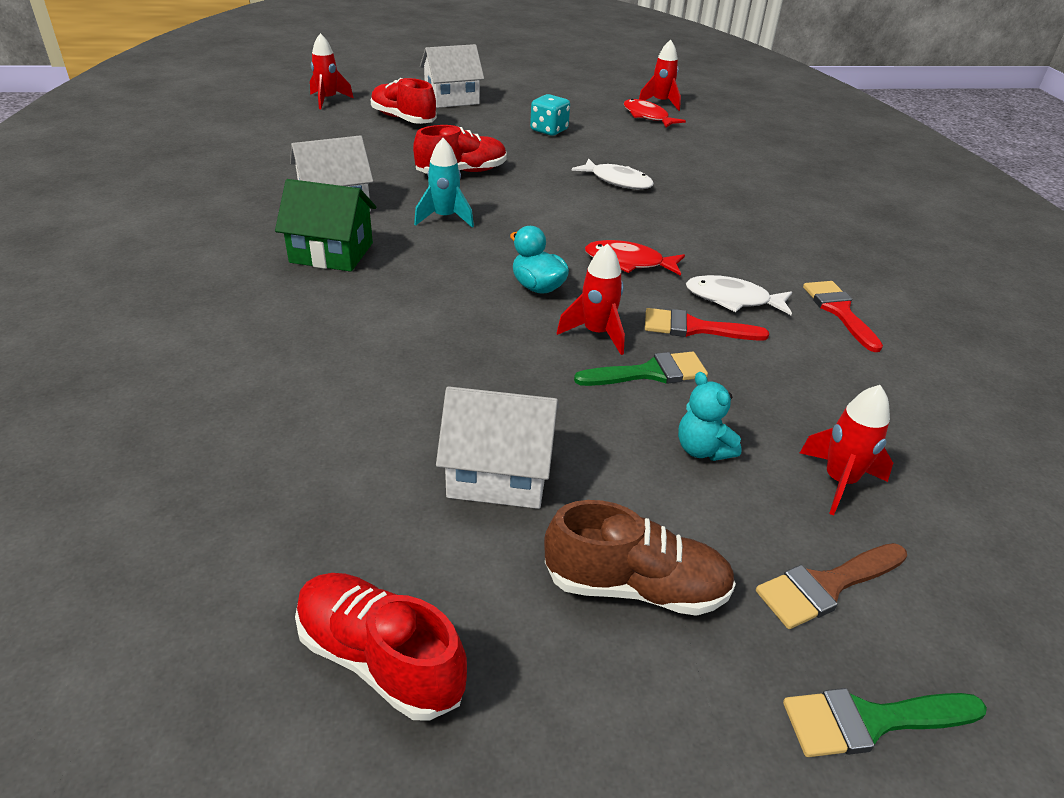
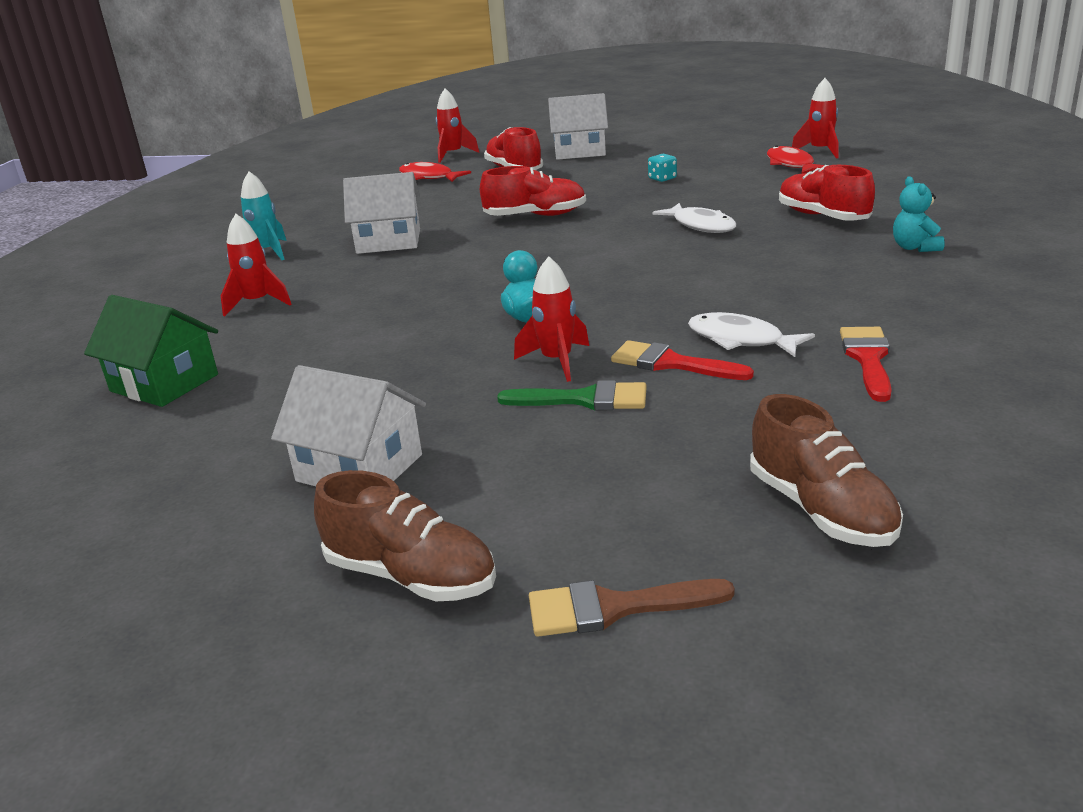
camera: 25 degrees right, 10 degrees down
green house [275,179,376,272] -> green house moved to [84,295,218,407]
red shoe [295,573,467,721] -> red shoe moved to [779,165,875,221]
turquoise rocket [414,138,474,228] -> turquoise rocket moved to [241,171,287,260]
turquoise dice [530,94,570,136] -> turquoise dice [648,154,677,182], size x0.65
red fish [585,240,685,276] -> red fish moved to [399,162,471,182]
turquoise teddy bear [678,372,742,461] -> turquoise teddy bear moved to [893,176,945,252]
green brush [783,688,987,757] -> none
red rocket [800,385,893,515] -> red rocket moved to [221,214,291,317]
none -> brown shoe [750,394,903,547]

